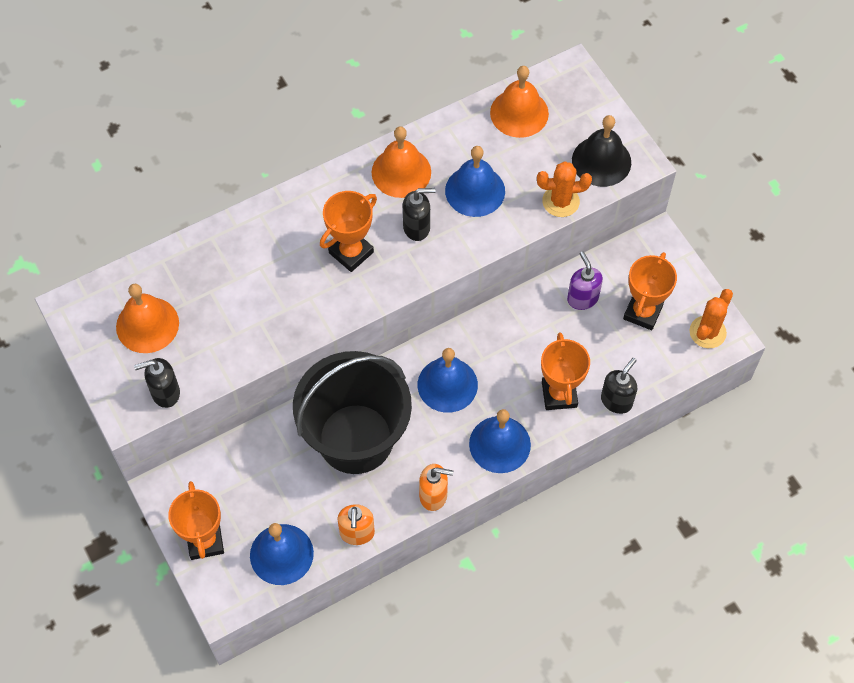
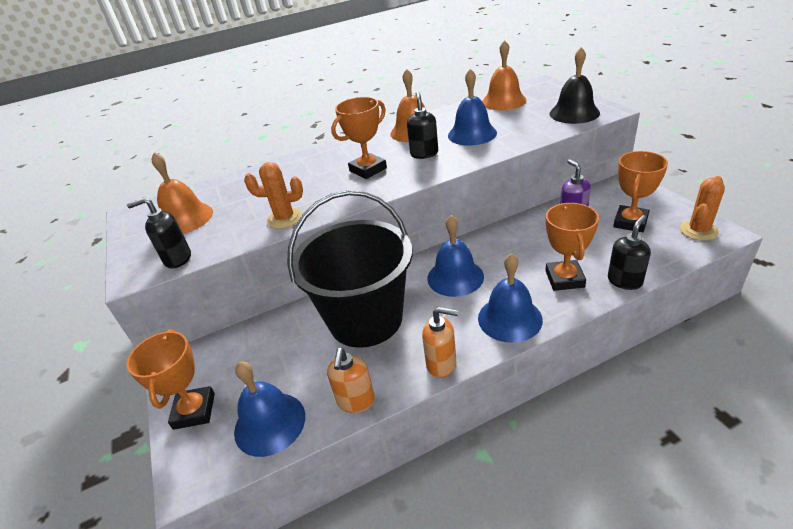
camera: 10 degrees right, 25 degrees down
black soap dispenser [403,188,436,241] -> black soap dispenser turned 90 degrees counterclockwise [407,92,438,159]
orange cactus [537,161,592,217] -> orange cactus moved to [244,162,303,229]

